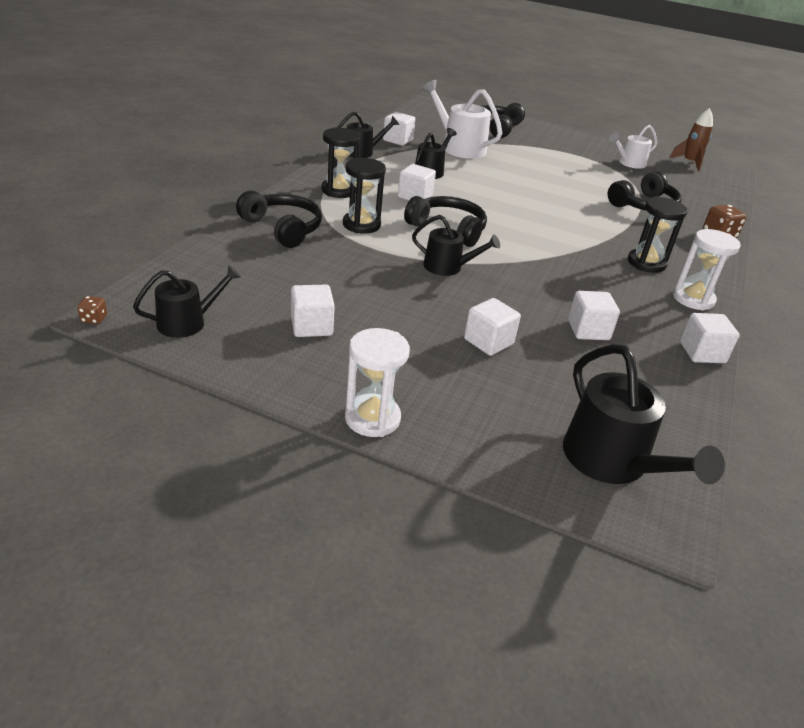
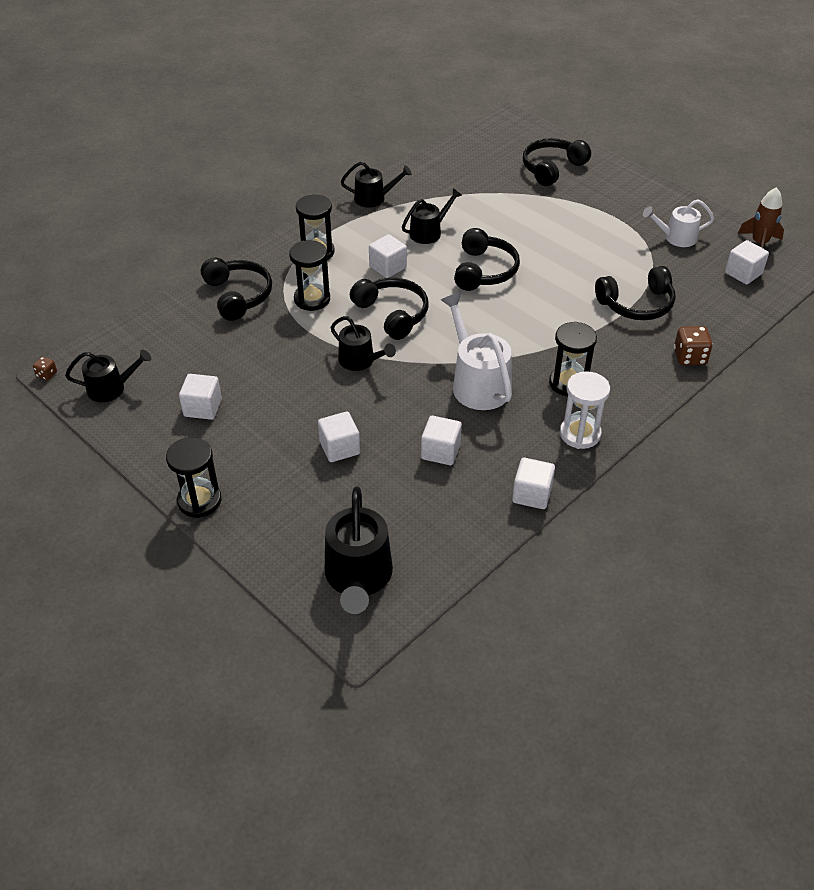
camera: 25 degrees right, 10 degrees up
white hourglass [345,328,410,437] -> black hourglass [166,437,221,518]
white cube [383,112,415,146] -> white cube moved to [725,240,769,284]
white watering can [422,80,502,159] -> white watering can moved to [441,293,512,410]
none -> black headphones [454,228,520,291]

